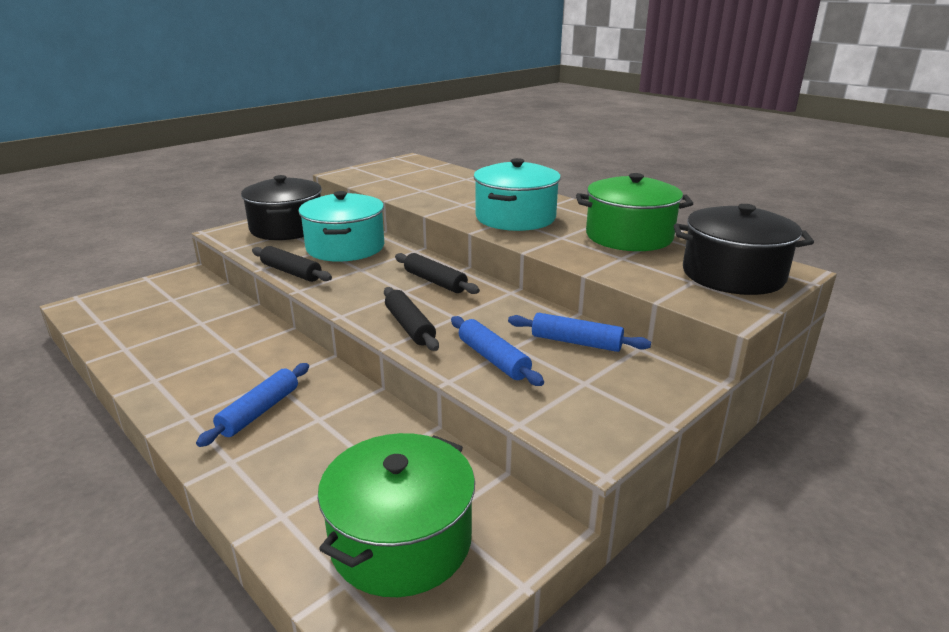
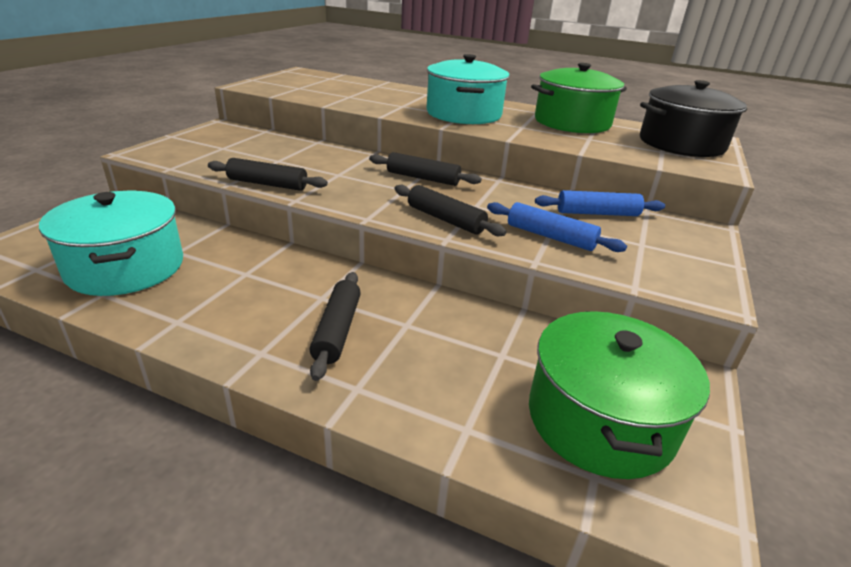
camera: 25 degrees left, 5 degrees up
blue rolling pin [196,363,309,447] -> black rolling pin [310,272,361,381]
black pot [241,175,322,240] -> none
turquoise pot [298,191,384,262] -> turquoise pot moved to [39,191,183,296]

